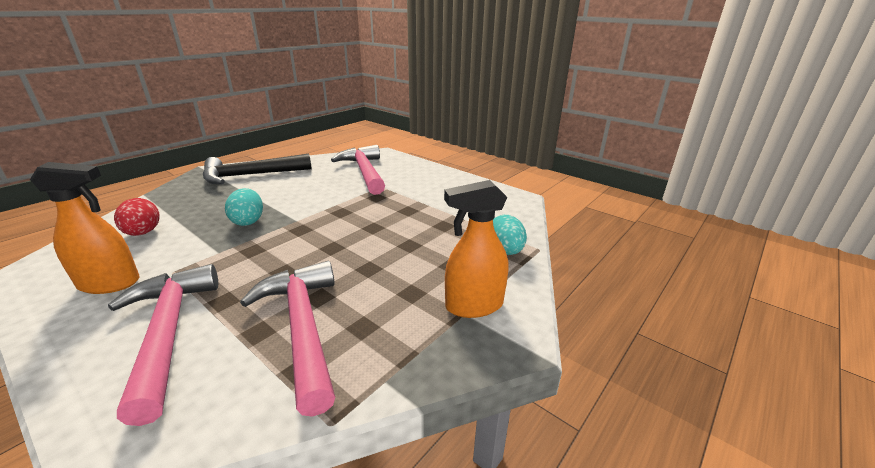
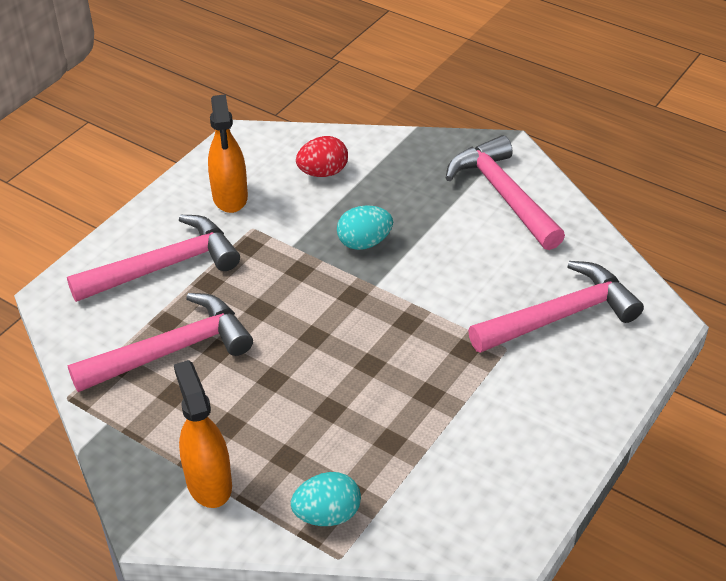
camera: 85 degrees right, 15 degrees up
black hammer [203,154,312,184] -> pink hammer [446,135,565,250]

